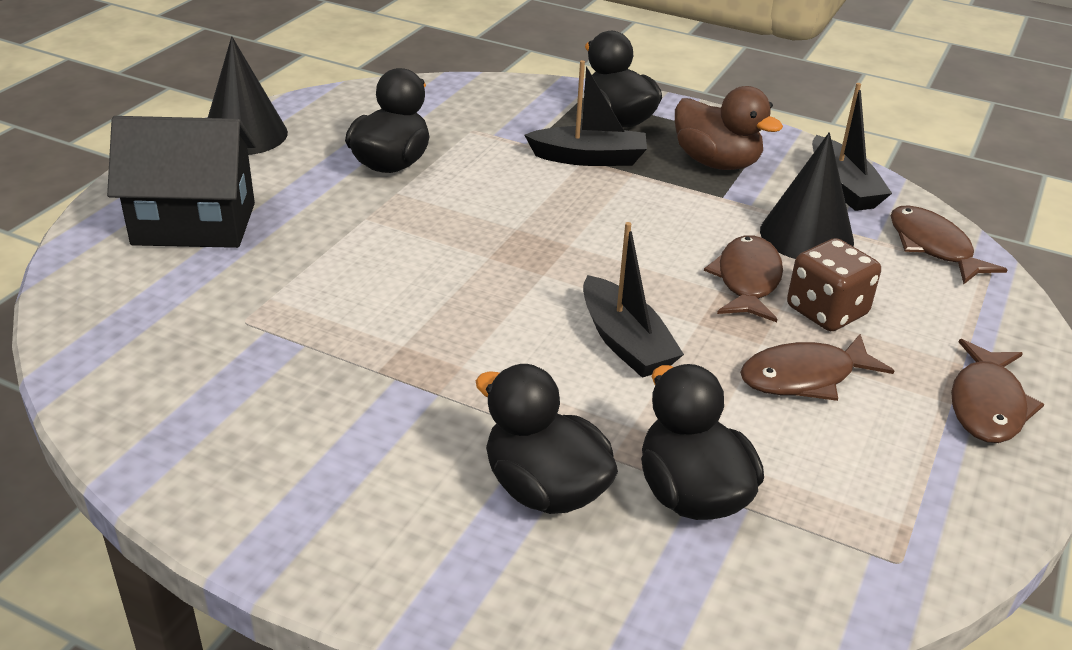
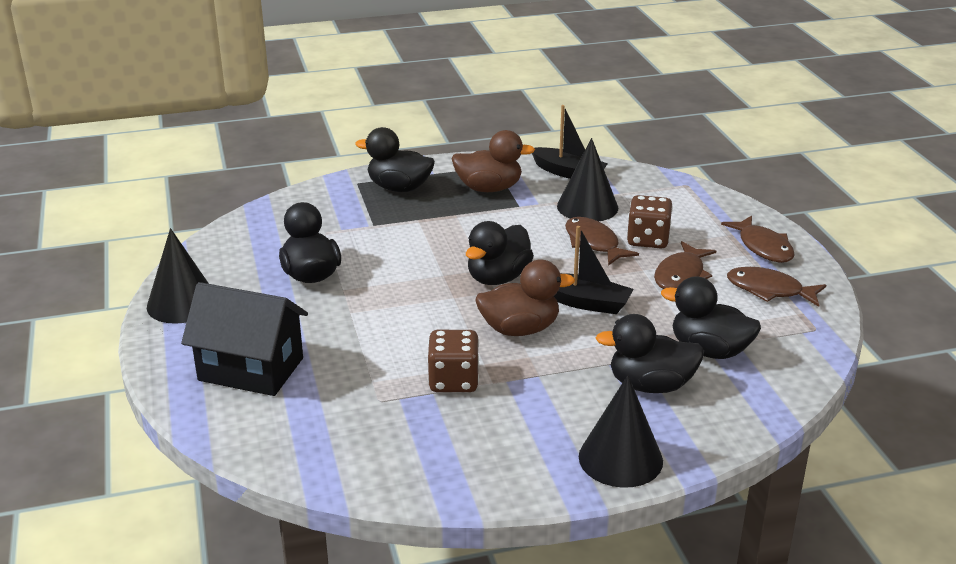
camera: 40 degrees left, 5 degrees down
black house [107,116,256,248] -> black house turned 60 degrees clockwise [181,282,308,396]
black boat [524,60,647,166] -> none
brown fish [891,205,1007,284] -> brown fish moved to [727,267,826,307]
none -> brown dice [428,330,479,392]
none -> black duck [466,221,534,285]
none -> brown duck [475,260,575,336]
none -> black cone [579,375,663,488]

